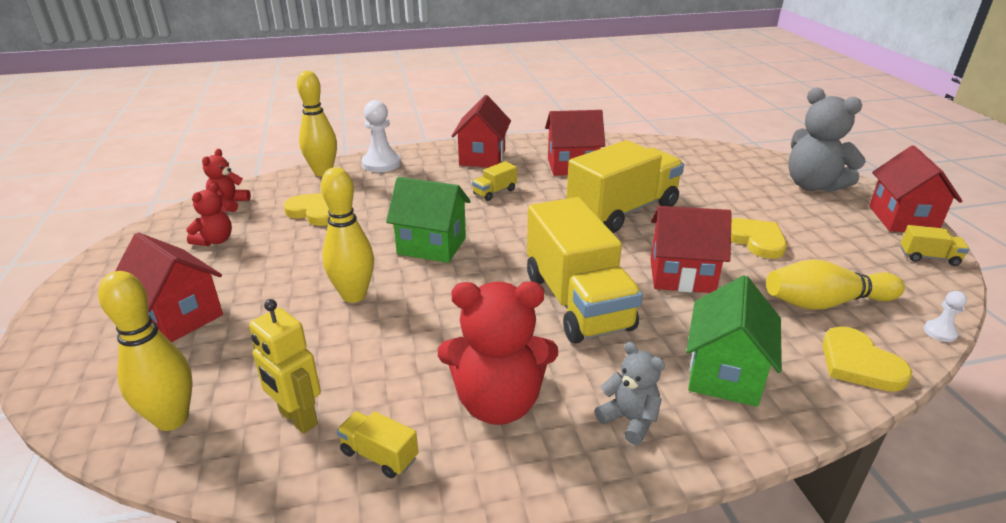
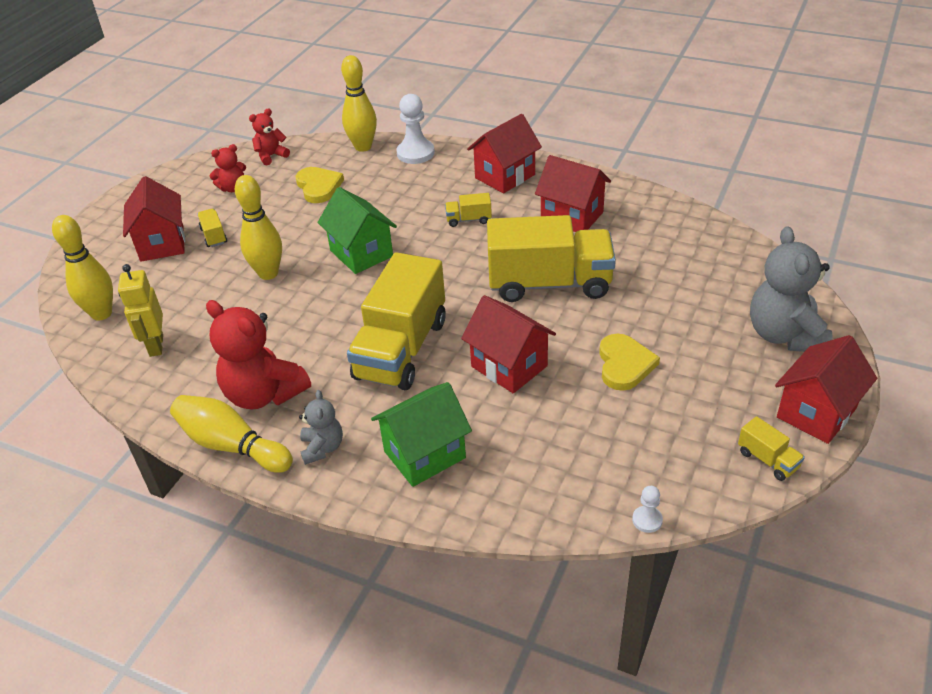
camera: 40 degrees right, 10 degrees up
yellow truck [337,411,418,478] -> yellow truck moved to [197,208,227,247]
yellow bowling pin [766,260,905,310] -> yellow bowling pin moved to [170,395,293,473]
yellow heart [822,326,912,392] -> none

